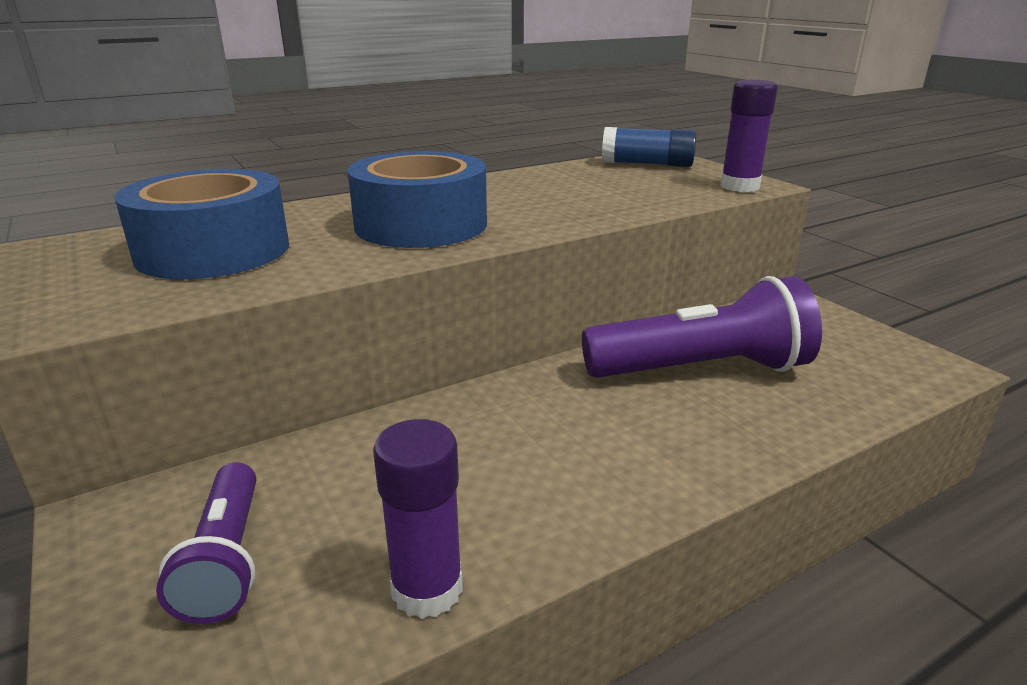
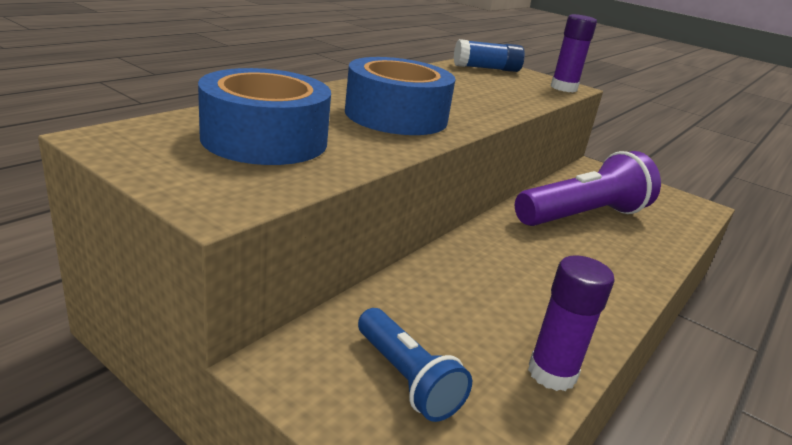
camera: 25 degrees left, 0 degrees up
purple flashlight [156,462,256,624] -> blue flashlight [358,308,472,422]

